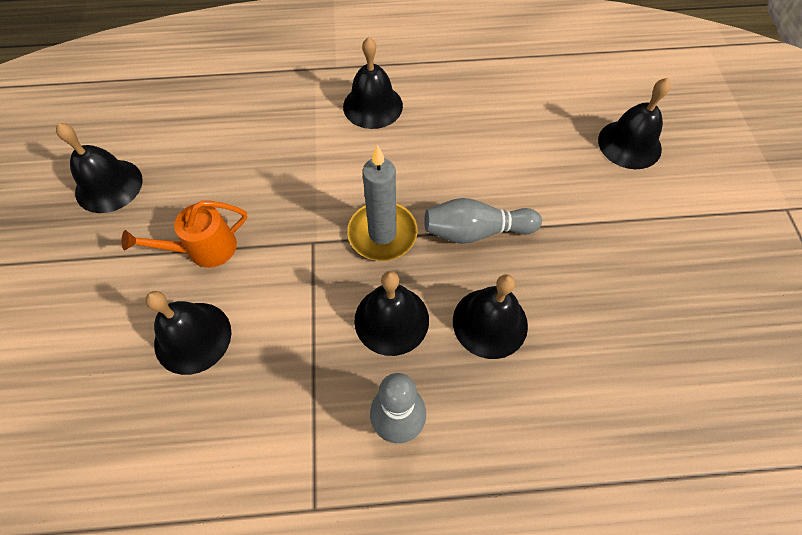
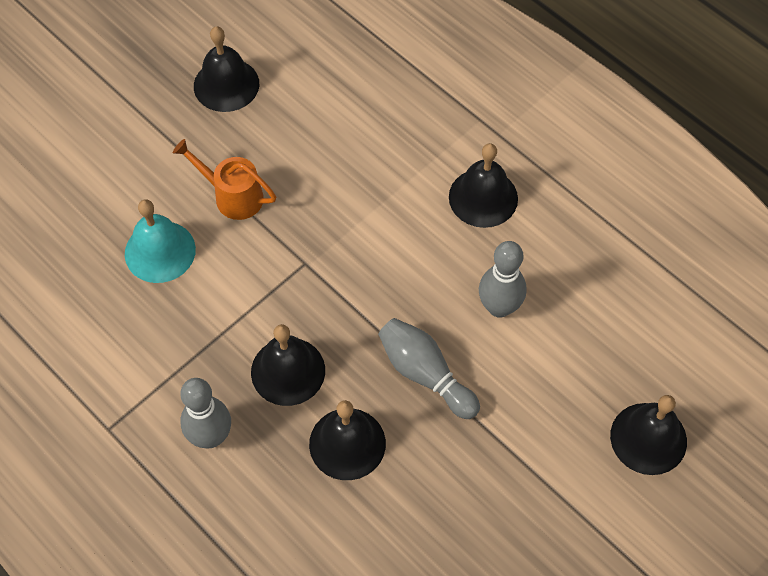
camera: 50 degrees right, 0 degrees up
black bell [145,291,232,375] -> turquoise bell [125,199,196,283]
grey candle [347,145,418,261] -> none
none -> grey bowling pin [479,241,526,318]

